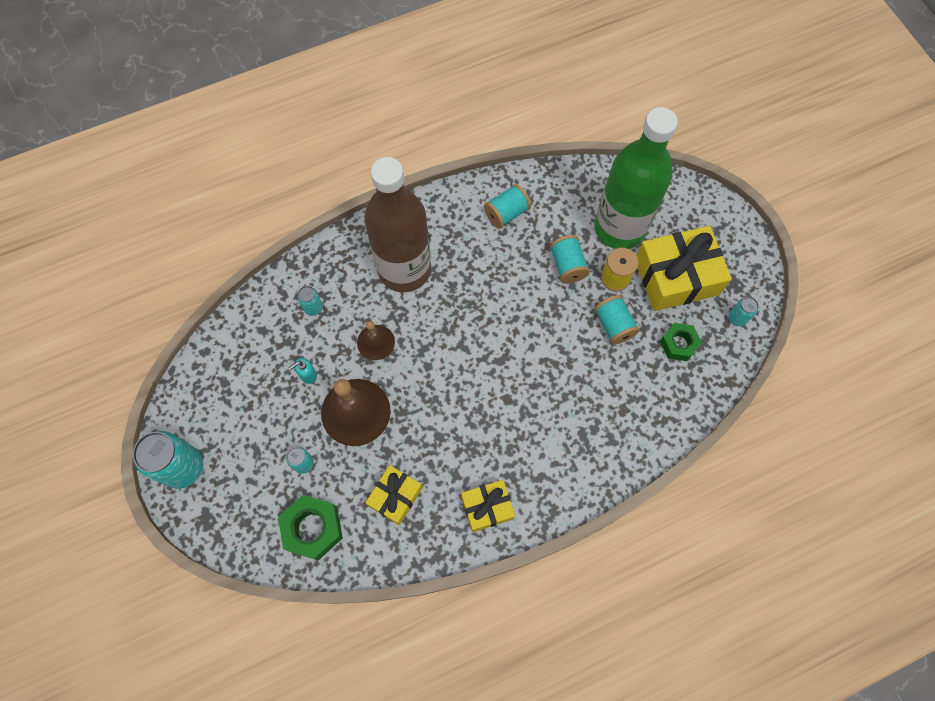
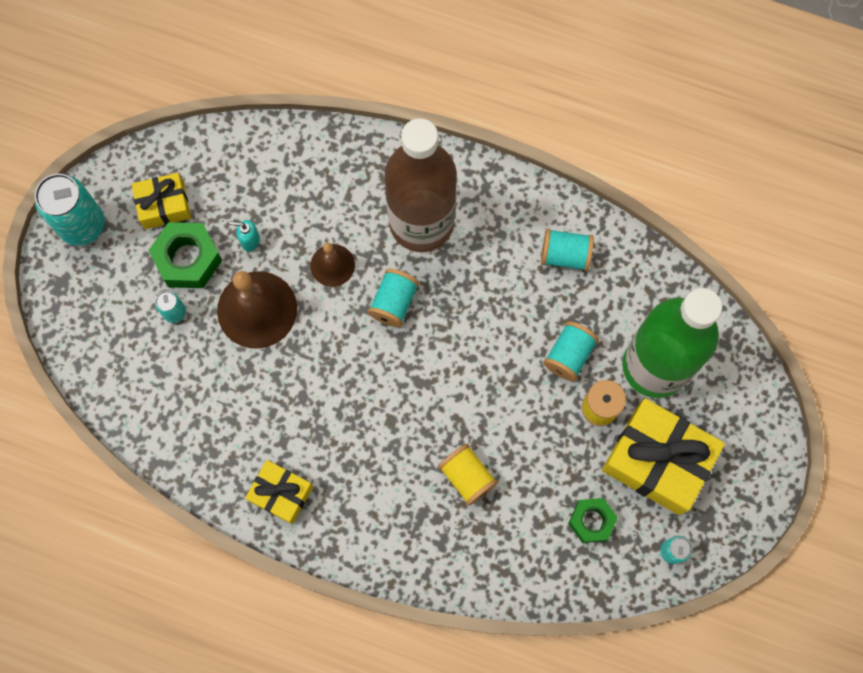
camera: 45 degrees right, 5 degrees up
green nut [278,495,343,561] -> green nut moved to [148,222,222,288]
turquoise can [297,286,323,316] -> none
yellow gift [366,465,422,525] -> yellow gift moved to [131,173,191,229]
turquoise spool [594,295,640,345] -> turquoise spool moved to [368,269,419,327]
none -> yellow spool [438,444,498,506]

